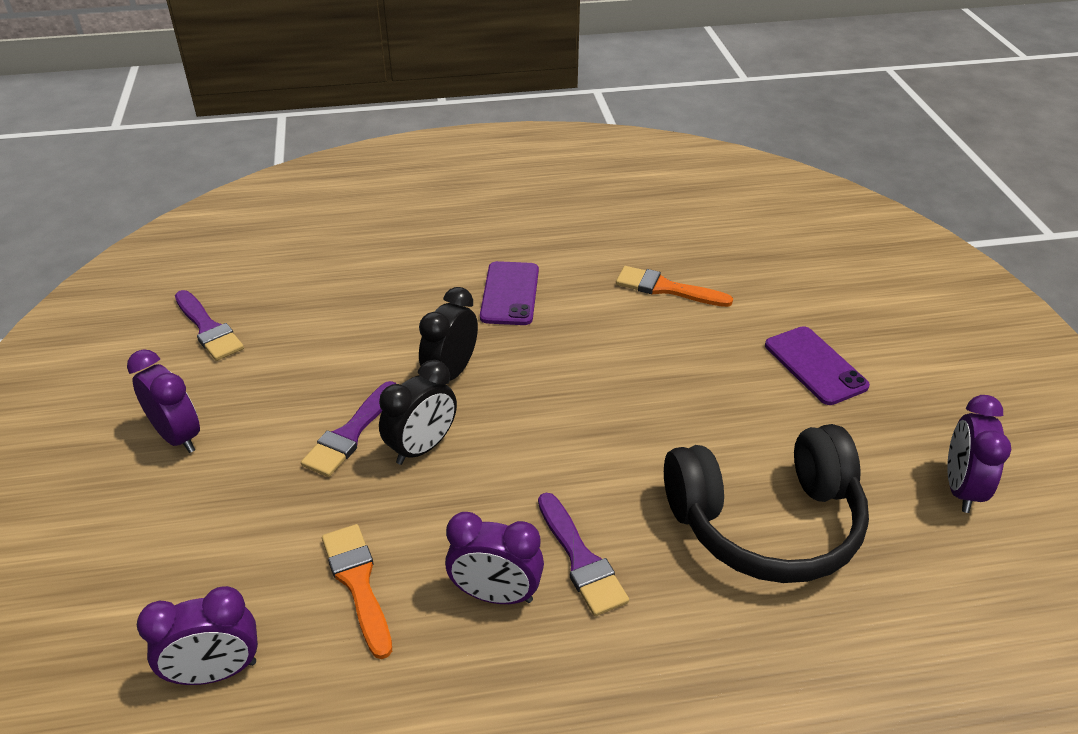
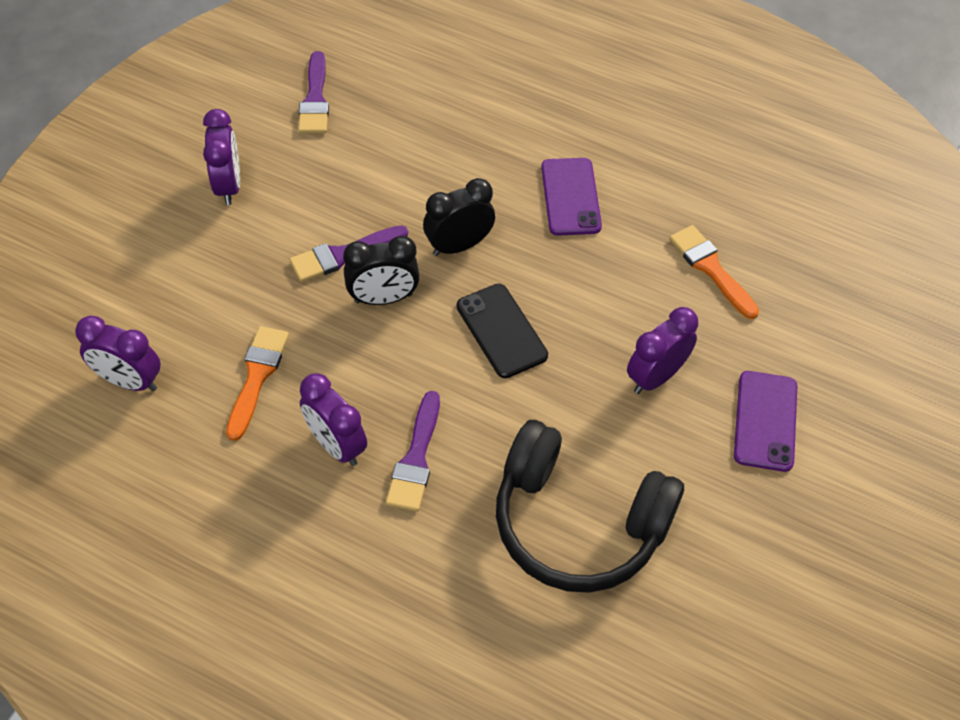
camera: 35 degrees right, 15 degrees up
purple phone [480,261,539,325] -> purple phone turned 45 degrees counterclockwise [541,158,602,236]
purple clock [947,395,1011,513] -> purple clock moved to [627,307,698,394]
none -> black phone [457,284,548,378]

